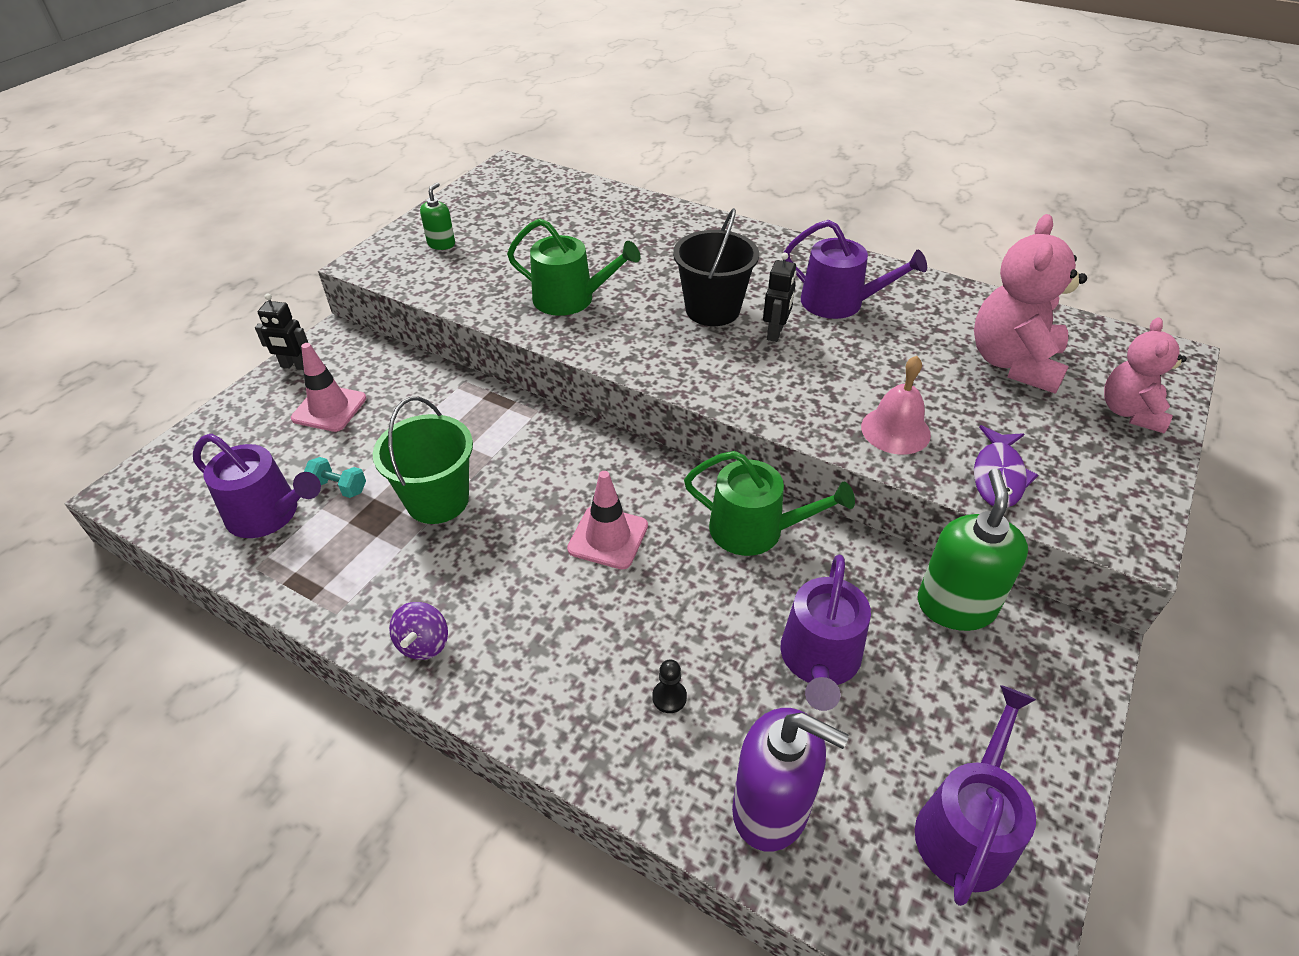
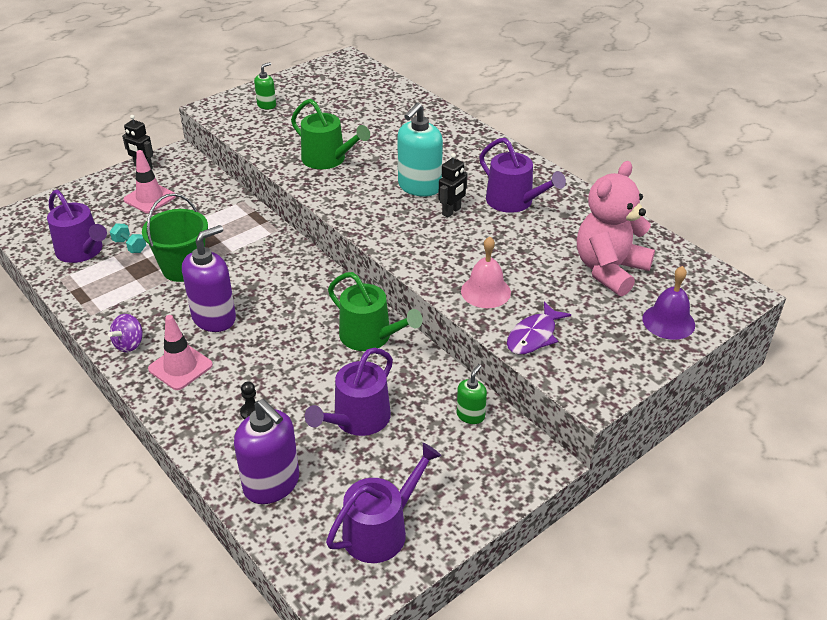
camera: 20 degrees right, 5 degrees down
pink traffic cone [567,471,648,569] -> pink traffic cone moved to [148,315,213,390]
black bucket [673,208,759,326] -> turquoise soap dispenser [397,103,443,197]
green soap dispenser [918,469,1028,631] -> green soap dispenser [457,364,487,424], size x0.52
pink teddy bear [1104,317,1187,433] -> purple bell [643,266,695,340]
none -> purple soap dispenser [182,225,236,332]

